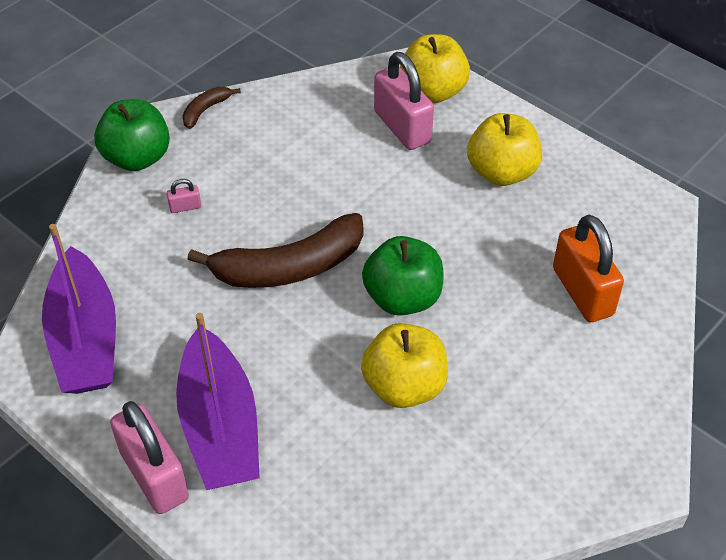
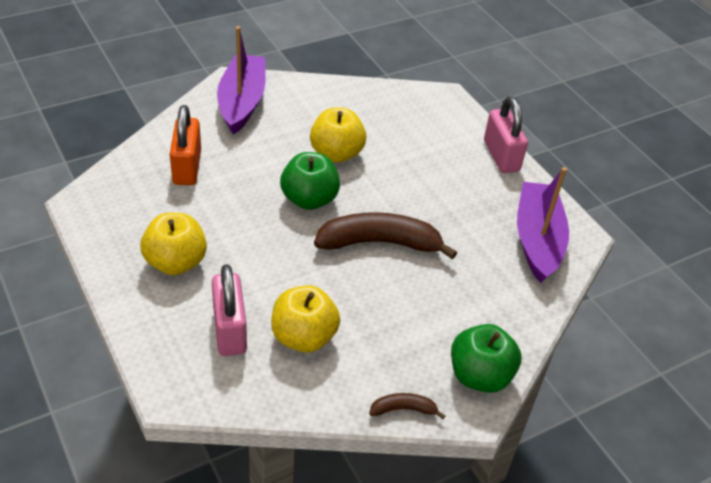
camera: 165 degrees left, 5 degrees down
pink padlock [167,179,201,213] -> none
purple boat [176,313,260,490] -> purple boat moved to [217,26,266,135]
brown banana [182,87,241,129] -> brown banana turned 150 degrees counterclockwise [369,393,445,419]
yellow apple [400,34,470,103] -> yellow apple moved to [271,285,340,353]

